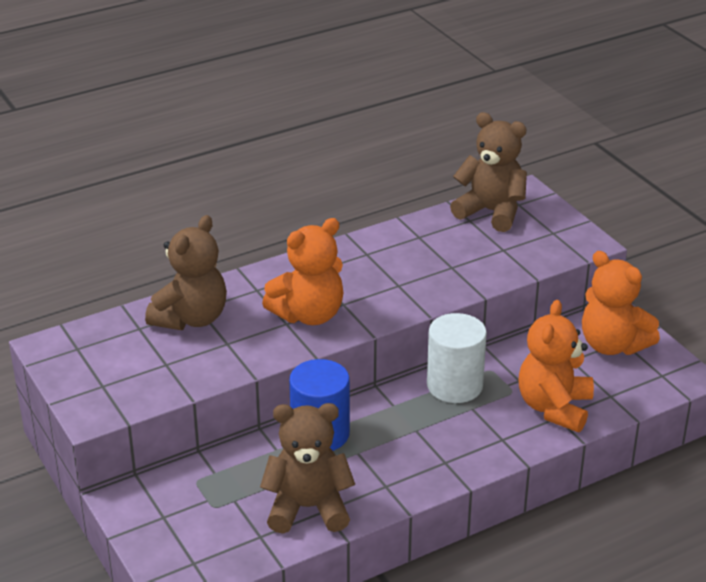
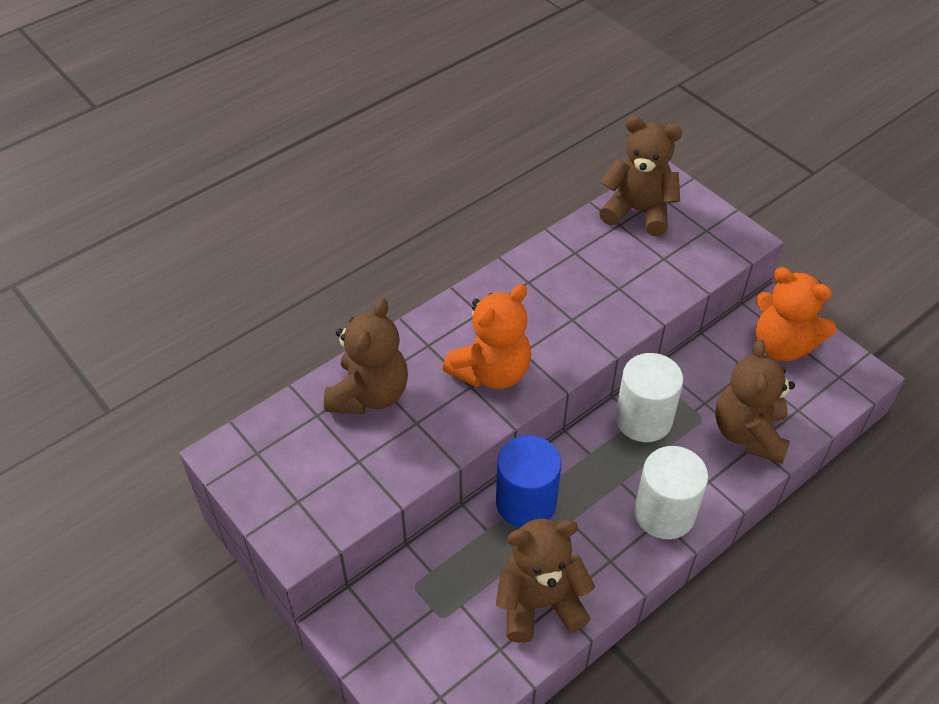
camera: 10 degrees left, 15 degrees up
orange teddy bear [518,300,594,432] -> brown teddy bear [715,339,795,464]
none -> white cylinder [634,446,708,539]

